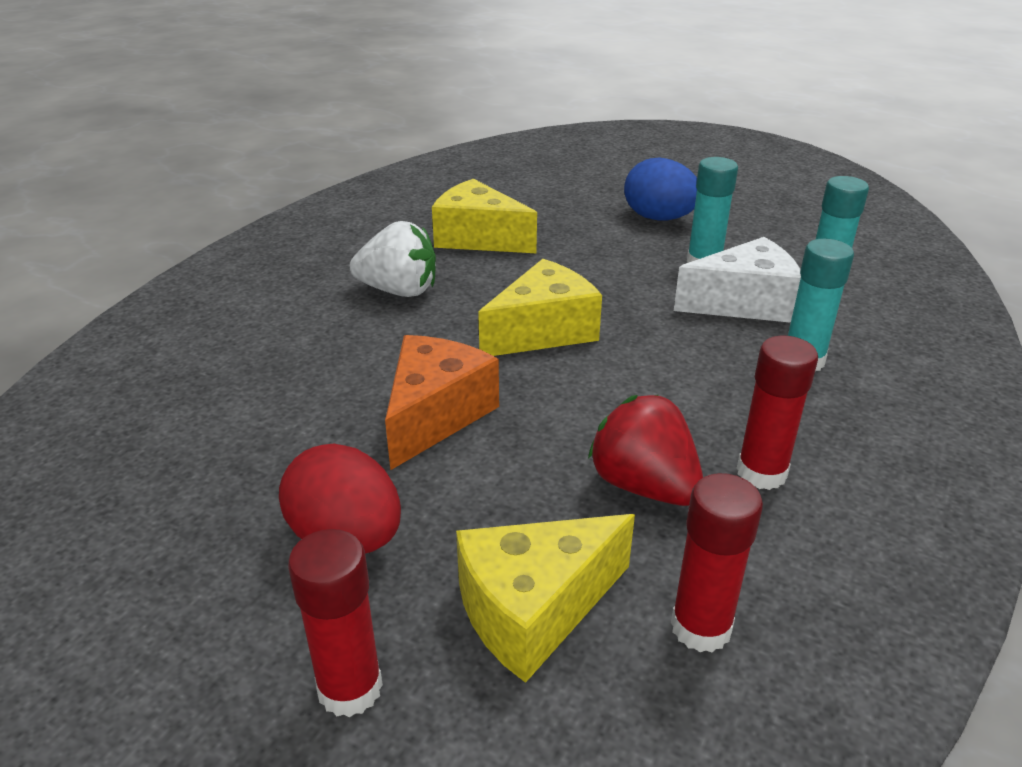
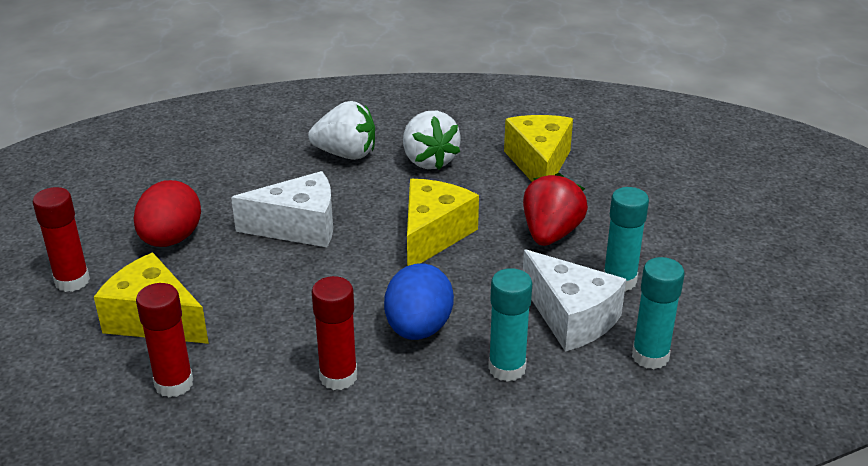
camera: 60 degrees right, 0 degrees up
orange cheese [385,335,499,470] -> white cheese [231,171,333,247]
yellow cheese [478,259,602,356] -> yellow cheese turned 90 degrees counterclockwise [407,179,479,266]
red strawberry [588,395,703,506] -> red strawberry moved to [523,173,588,246]
blue egg [624,157,697,221] -> blue egg moved to [384,263,454,340]
none -> white strawberry [308,101,375,160]

